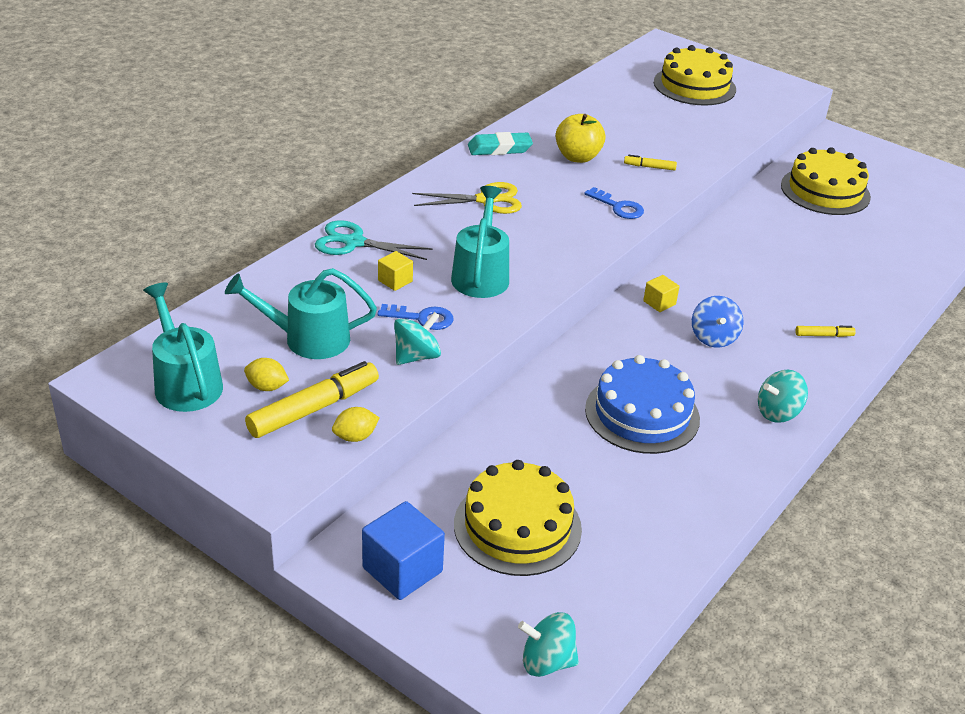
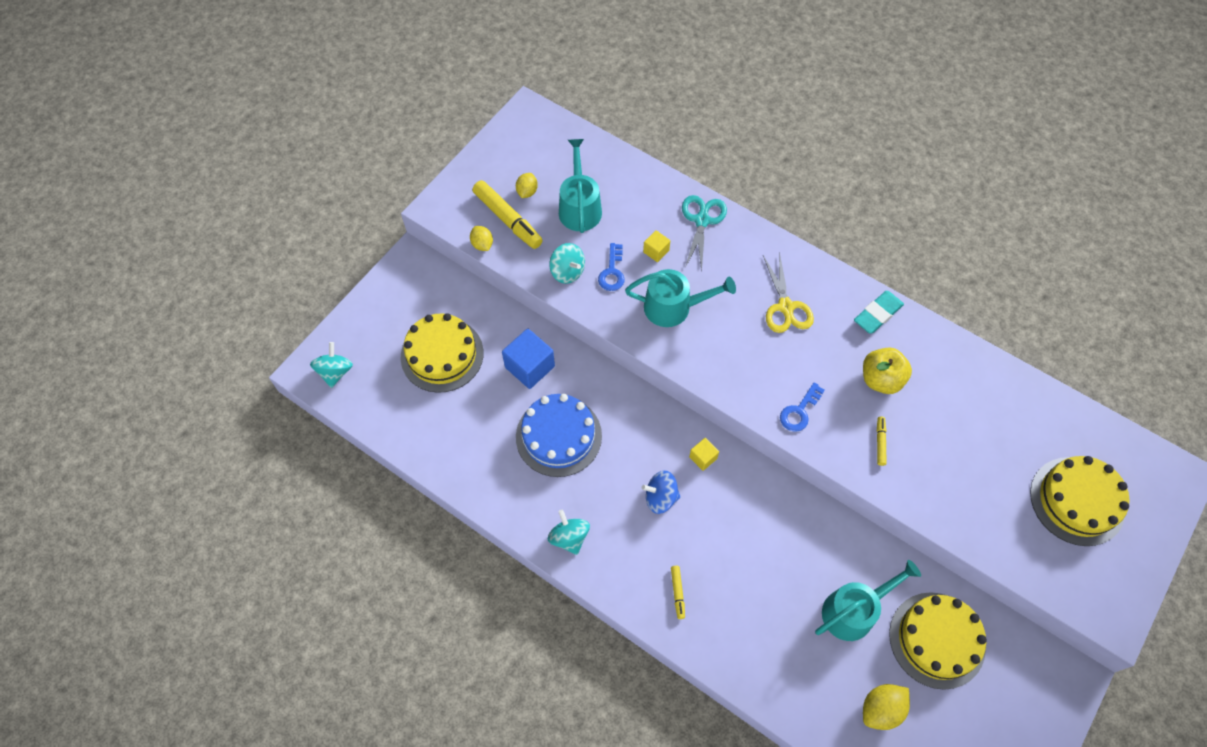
camera: 90 degrees right, 25 degrees up
turquoise watering can [143,283,223,412] -> turquoise watering can moved to [815,560,921,641]
blue cube [362,501,445,600] -> blue cube moved to [502,329,555,389]
turquoise eraser [468,132,533,155] -> turquoise eraser turned 60 degrees clockwise [854,291,904,334]
none -> yellow lemon [863,684,910,730]

